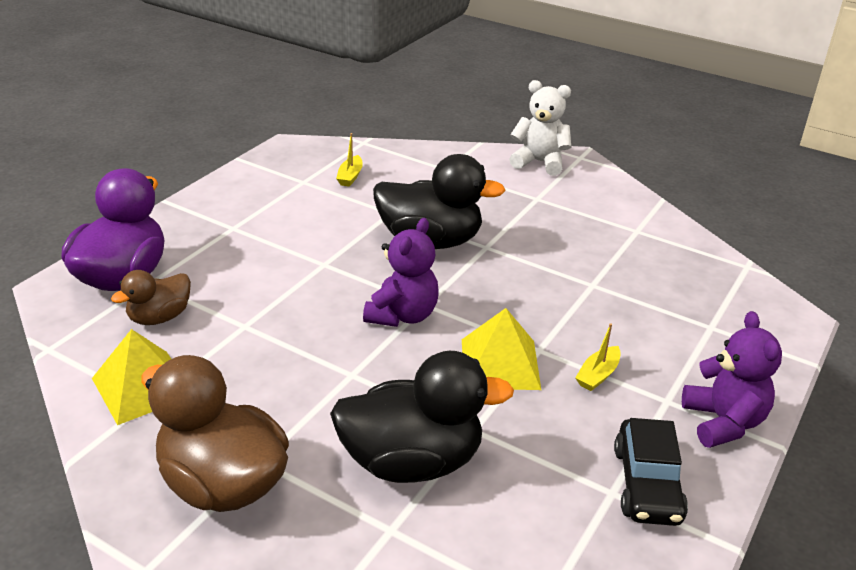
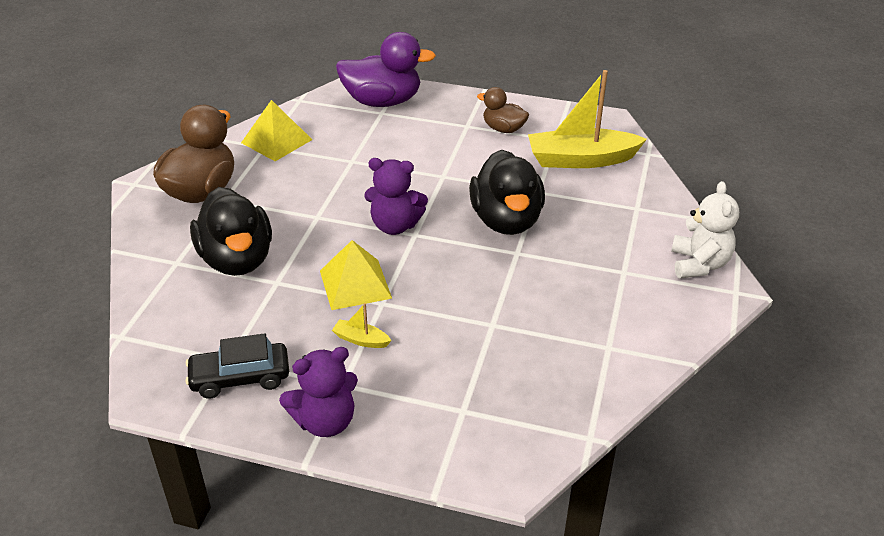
camera: 75 degrees right, 5 degrees up
brown duck [111,270,191,325] -> brown duck moved to [477,87,529,133]
yellow boat [336,133,363,187] -> yellow boat [528,70,647,168], size x2.40

